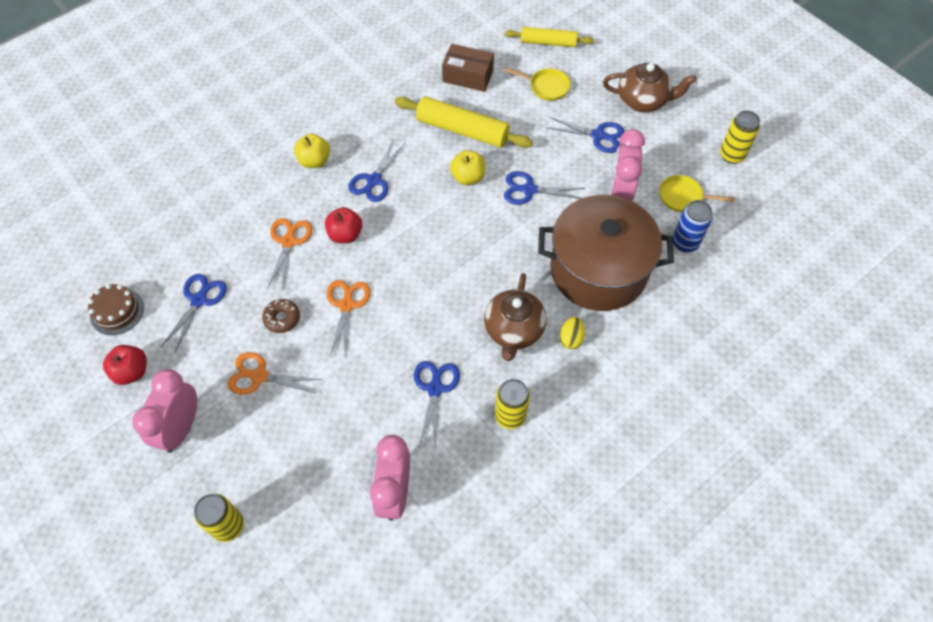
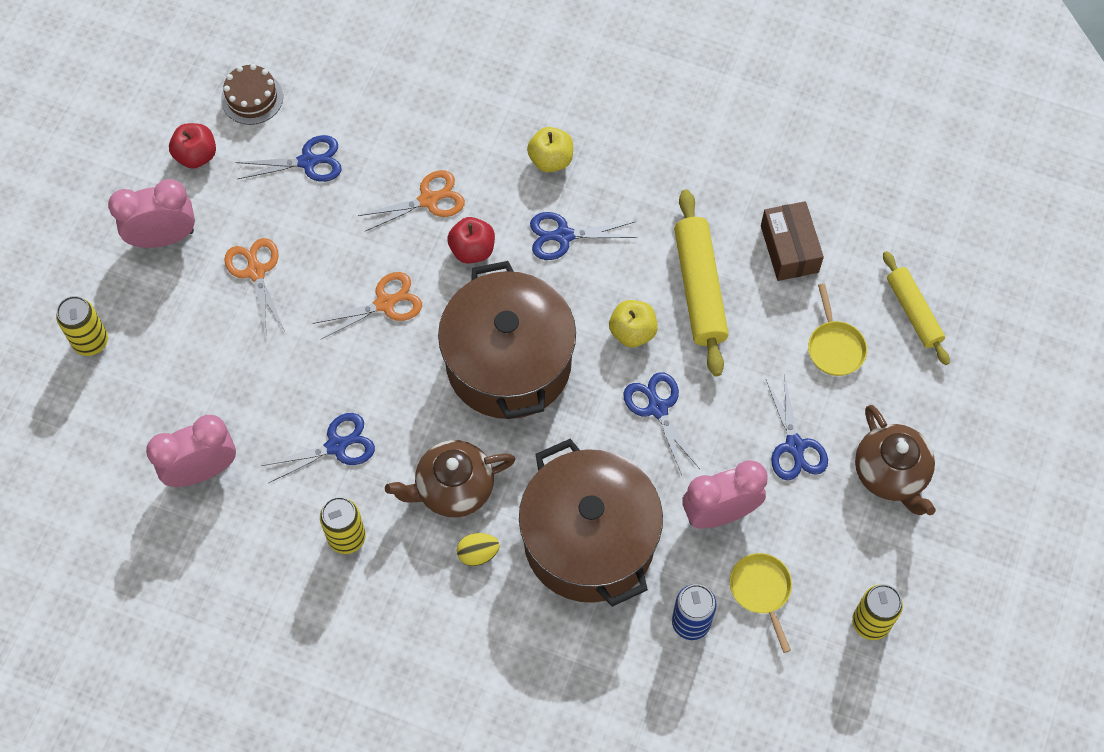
camera: 60 degrees right, 5 degrees up
brown donut [262,299,300,333] -> none
none -> brown pot [438,261,576,419]

